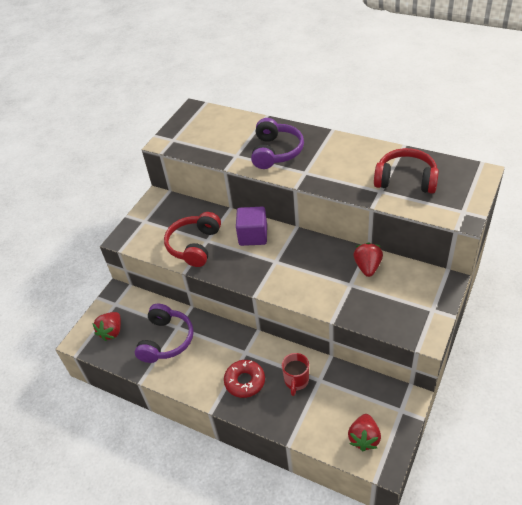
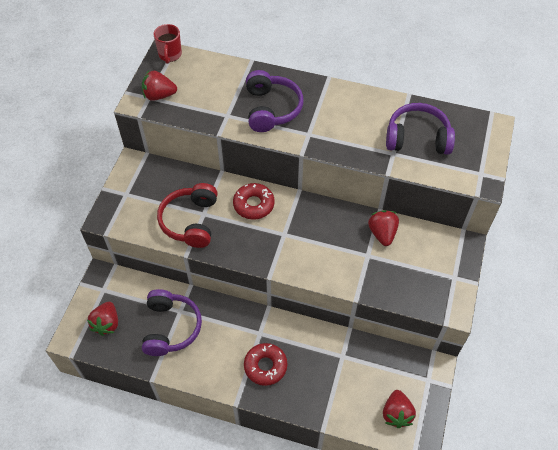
camera: 15 degrees left, 10 degrees up
purple cube [236,207,267,246] -> red donut [233,183,275,219]
red mug [282,353,309,396] -> red mug moved to [154,24,182,64]
red headphones [374,148,439,194] -> purple headphones [386,103,455,155]
none -> red strawberry [142,71,177,101]

